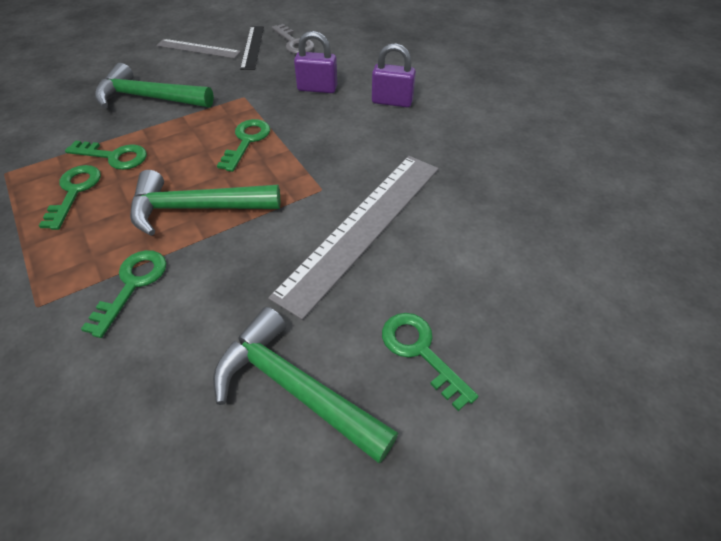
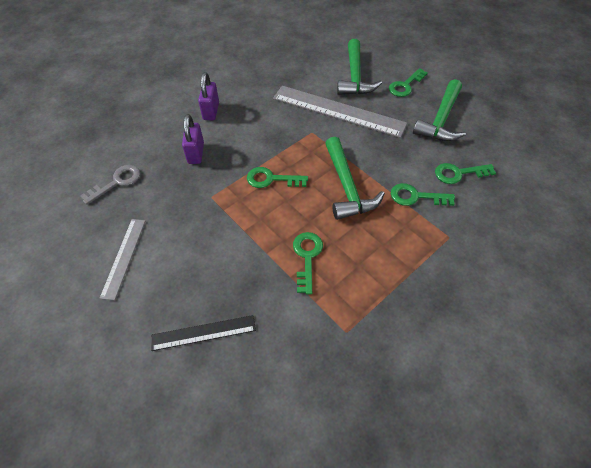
camera: 100 degrees left, 5 degrees up
green key [39,165,101,230] -> green key moved to [435,163,496,184]
green hammer [95,63,214,108] -> green hammer moved to [337,39,382,95]
black ruler [240,26,264,70] -> black ruler moved to [151,315,256,351]

